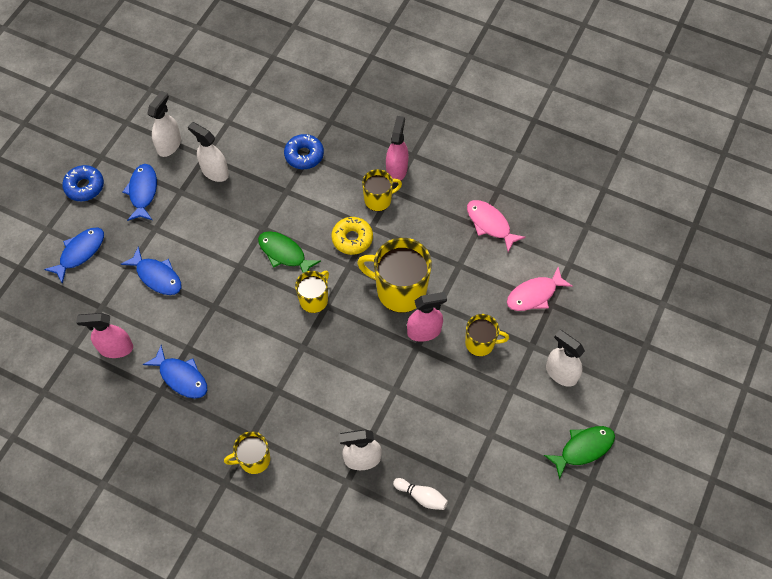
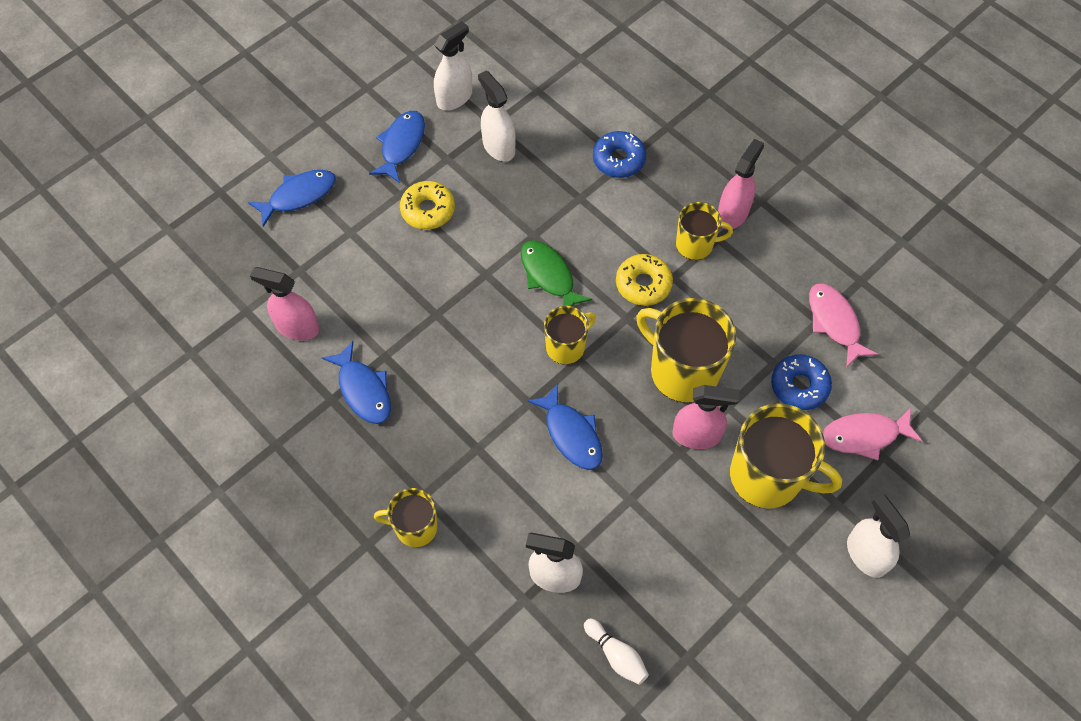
camera: 20 degrees right, 0 degrees up
blue donut [62,165,104,201] -> blue donut moved to [771,354,832,410]
blue fish [121,246,181,295] -> blue fish moved to [527,384,603,470]
yellow mug [465,314,509,356] -> yellow mug [730,403,842,509], size x1.74
green fish [544,426,615,479] -> none
none -> yellow donut [400,181,455,230]

